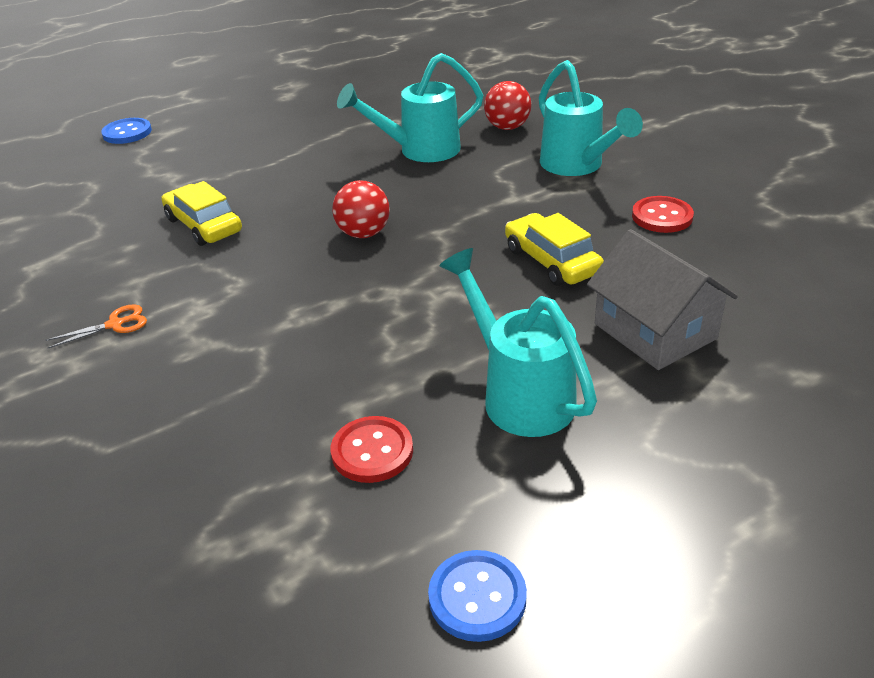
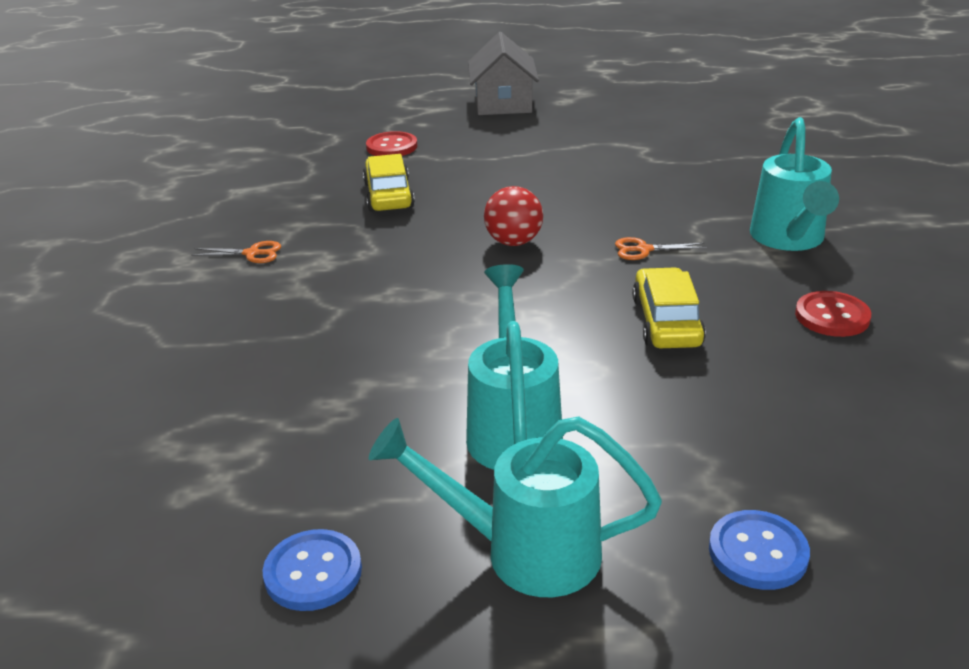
camera: 30 degrees right, 5 degrees down
blue button [101,118,152,144] -> blue button moved to [709,510,810,590]
red button [331,416,413,483] -> red button moved to [366,131,417,156]
turquoise watering can [337,53,483,162] -> turquoise watering can moved to [369,416,662,597]
red ball [484,81,531,130] -> none
grey house [587,229,738,370] -> grey house moved to [468,32,539,115]
none -> orange scissors [615,237,707,260]

